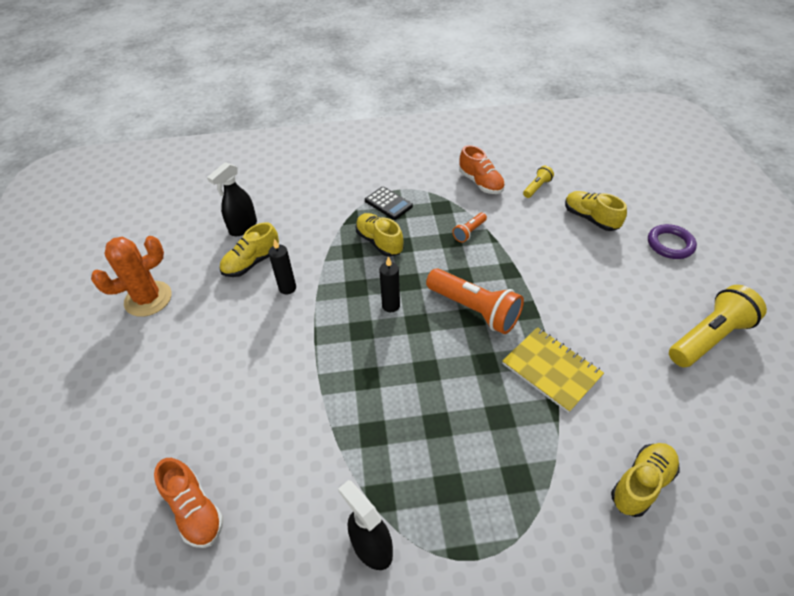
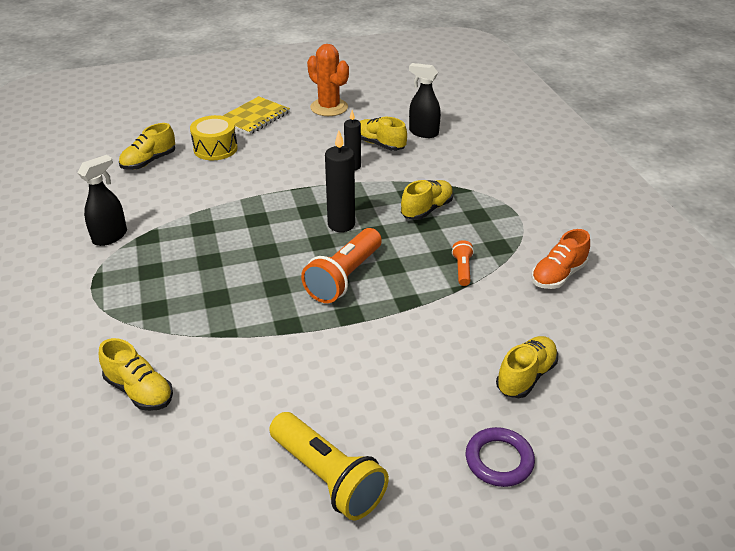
camera: 80 degrees right, 10 degrees down
orange shoe [154,458,224,548] -> yellow shoe [119,123,175,170]
black calculator [365,187,413,220] -> none
black candle [379,256,400,312] -> black candle [325,131,355,232], size x1.52
orange flashlight [452,213,487,242] -> orange flashlight turned 60 degrees clockwise [452,240,474,286]
yellow notebook [502,327,604,413] -> yellow notebook moved to [223,96,290,135]
yellow flashlight [523,166,554,198] -> none
none -> yellow drum [190,115,238,160]

